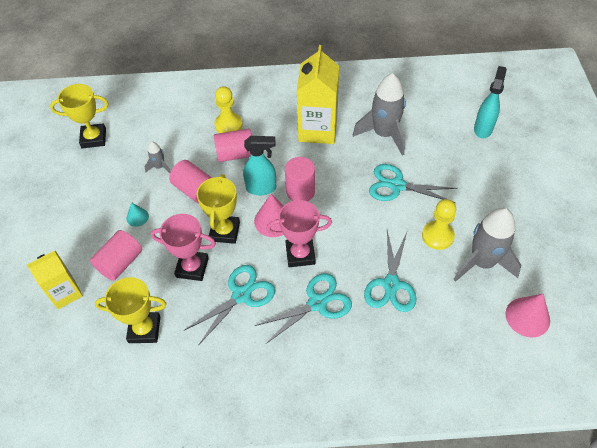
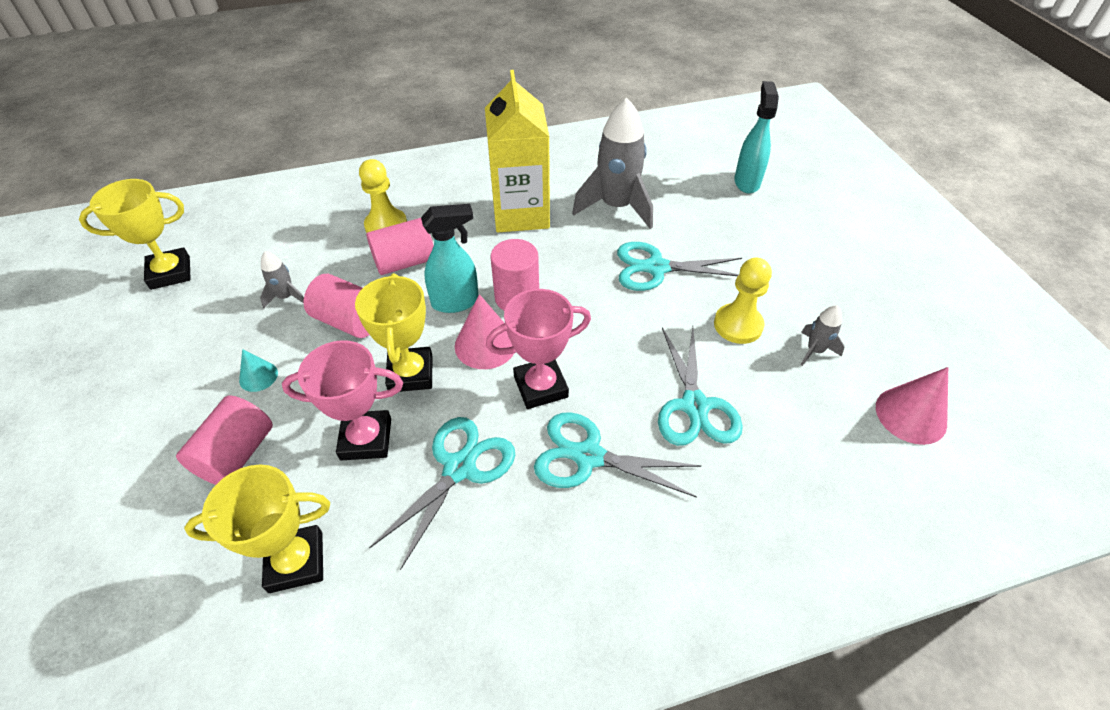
camera: 15 degrees left, 5 degrees down
yellow carton [27,251,83,309] -> none
turquoise scissors [255,273,352,344] -> turquoise scissors turned 120 degrees counterclockwise [534,412,701,498]
grey rocket [453,208,521,282] -> grey rocket [801,305,845,366], size x0.46

